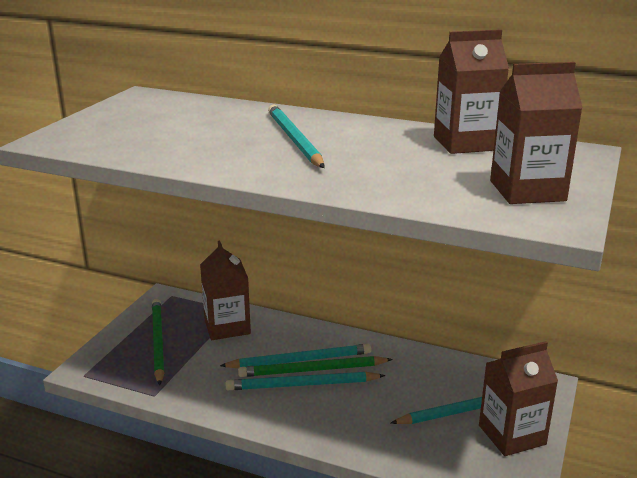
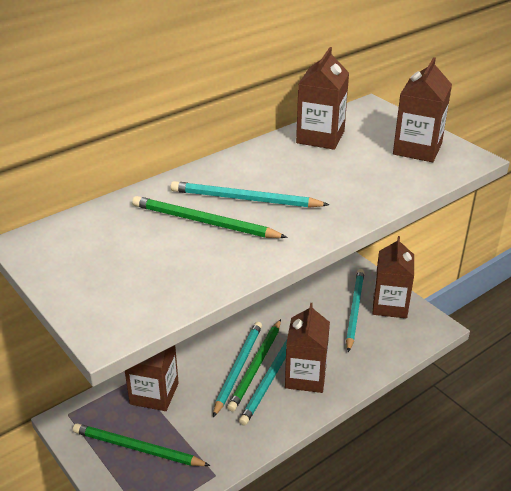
camera: 60 degrees left, 10 degrees up
none -> green pencil [132,196,288,238]
none -> brown carton [285,303,330,393]

